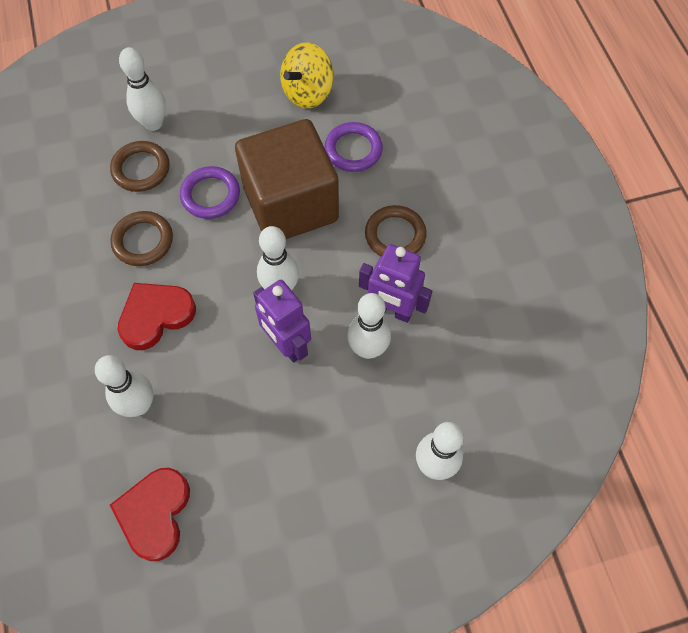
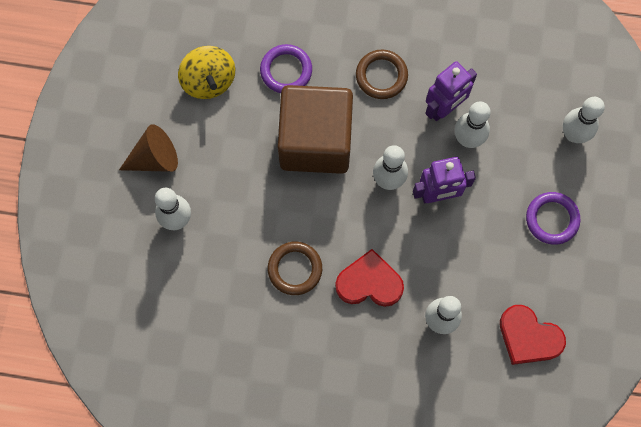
camera: 65 degrees left, 10 degrees up
brown ring [110,141,169,192] -> none
red heart [117,283,196,350] -> red heart turned 105 degrees clockwise [335,249,404,307]
purple ring [180,166,240,219] -> purple ring moved to [526,192,580,245]
none -> brown cone [119,124,178,172]

